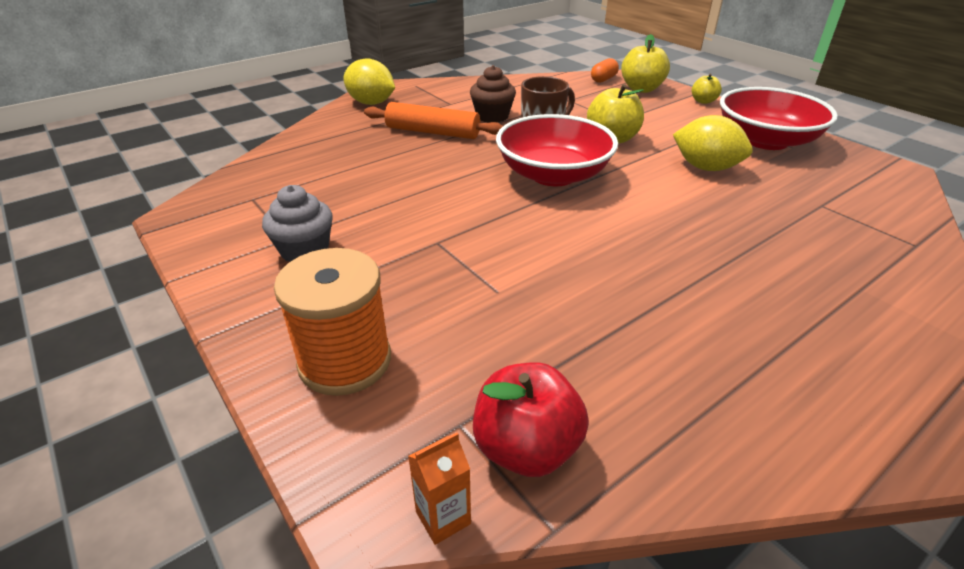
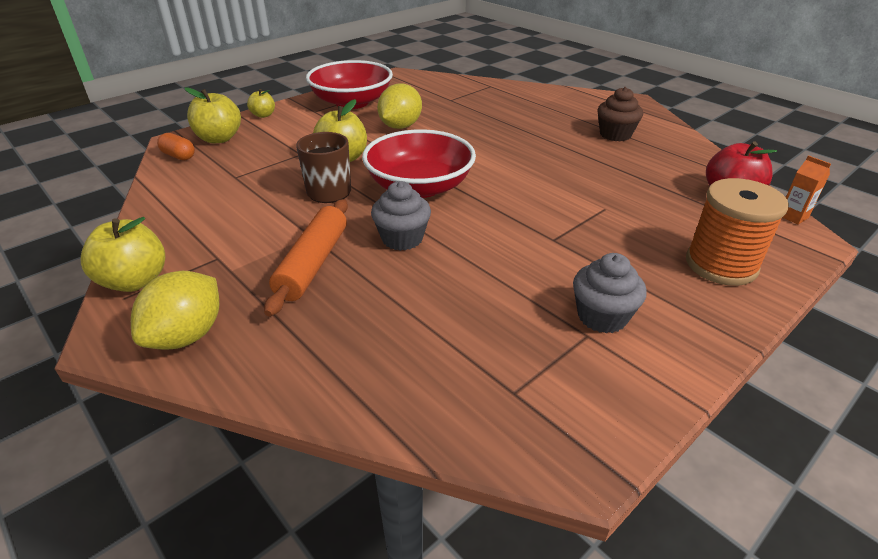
camera: 95 degrees left, 0 degrees up
brown cupcake [470,65,516,123] -> brown cupcake moved to [597,87,643,142]
none -> yellow apple [81,217,165,292]
none -> grey cupcake [371,181,431,251]

